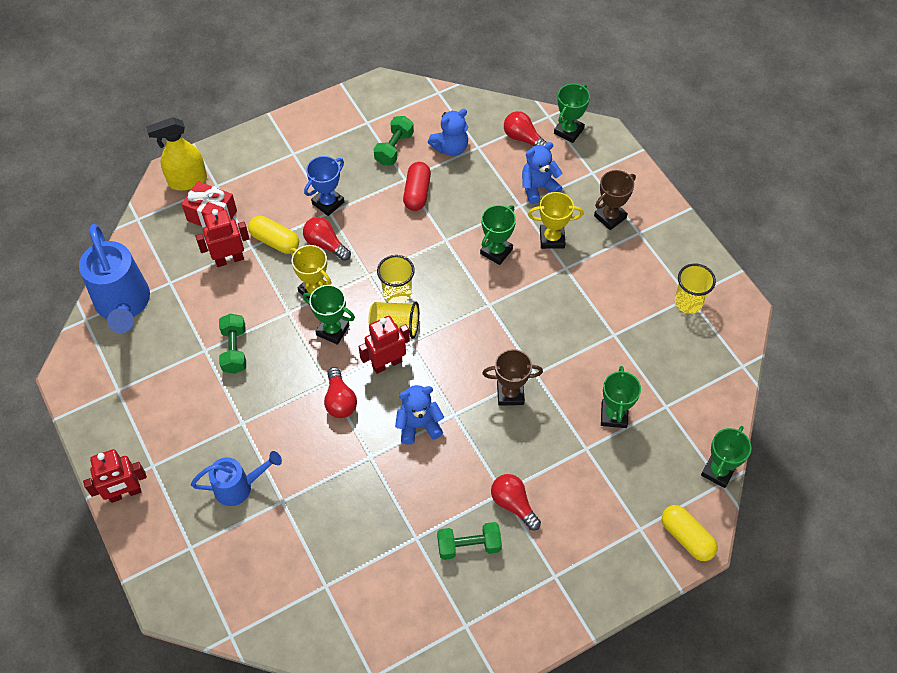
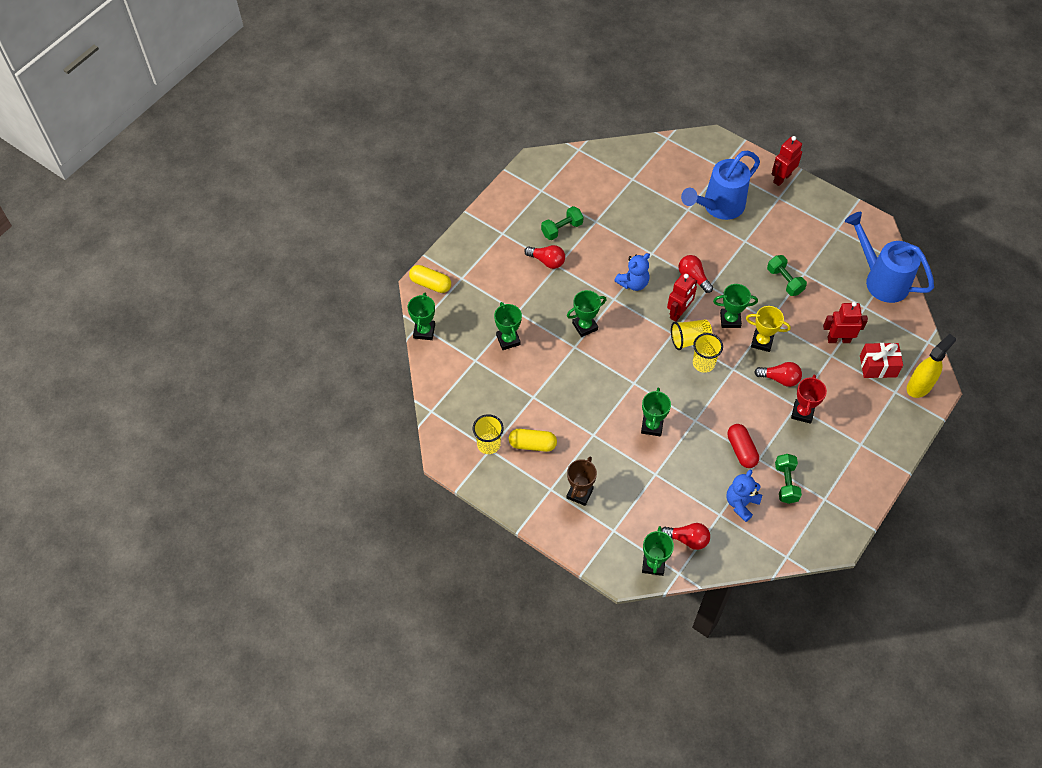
camera: 155 degrees right, 0 degrees up
blue watering can [191,451,282,506] -> blue watering can [681,151,760,220], size x1.68
red robot [196,209,249,267] -> red robot turned 135 degrees counterclockwise [823,302,868,343]
yellow capsule [248,216,299,254] -> yellow capsule moved to [509,429,557,452]
blue trophy [304,156,344,216] -> red trophy [791,375,827,424]
brown trophy [482,349,543,406] -> green trophy [567,290,606,337]
blue teddy bear [522,142,562,204] -> none
yellow trophy [528,192,584,249] -> none

